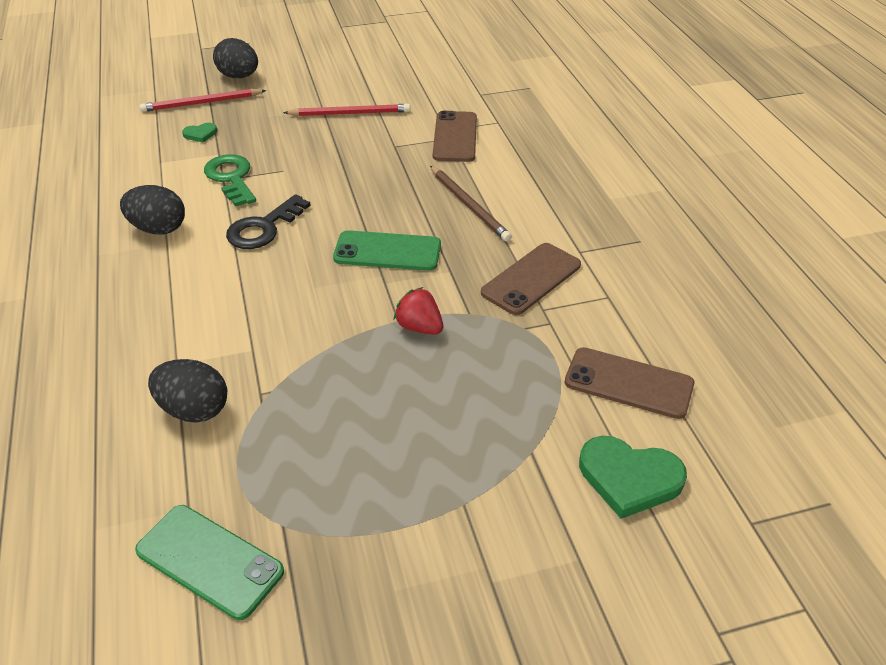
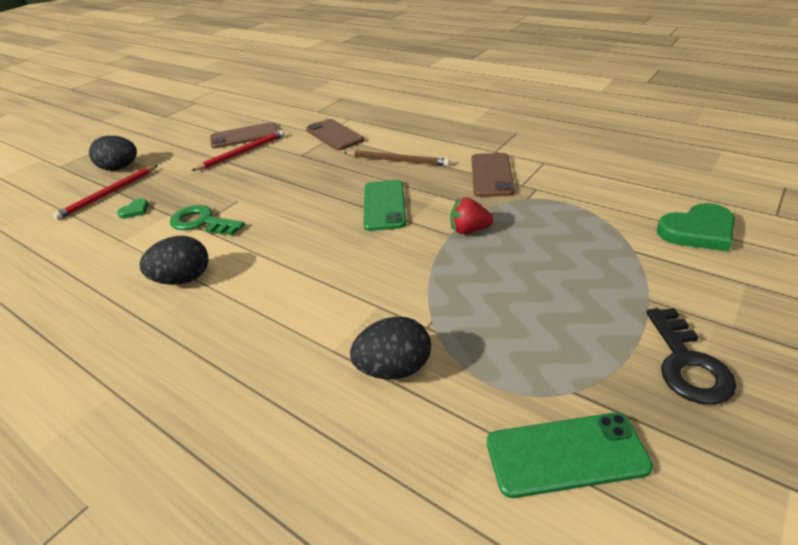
camera: 35 degrees left, 5 degrees down
black key [226,194,311,249] -> black key moved to [646,308,736,405]
green phone [333,230,441,271] -> green phone turned 60 degrees counterclockwise [363,180,406,231]
brown phone [565,347,695,419] -> brown phone moved to [210,122,278,149]

